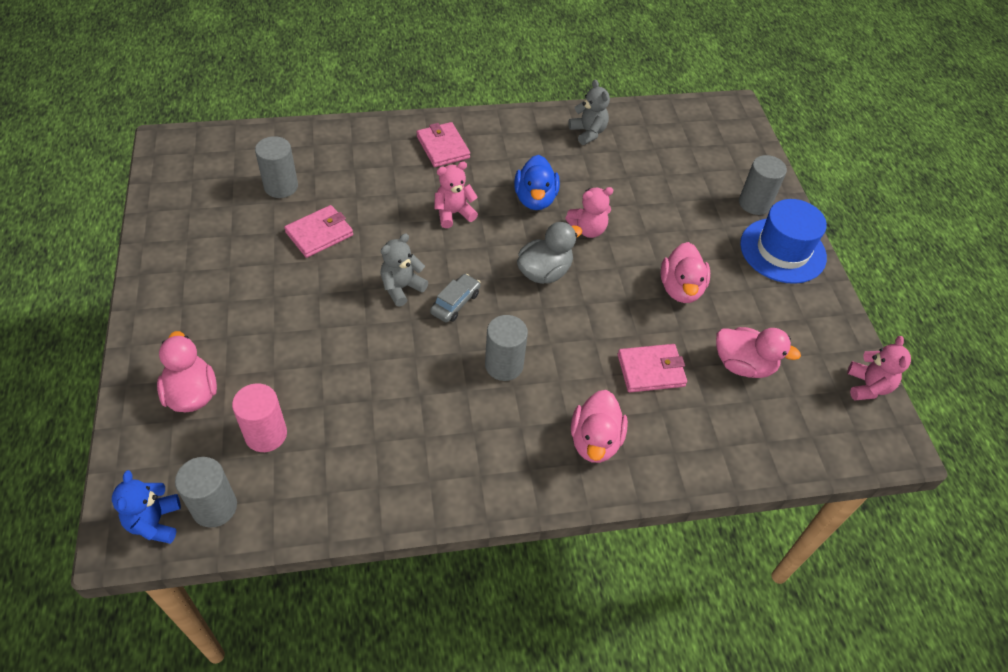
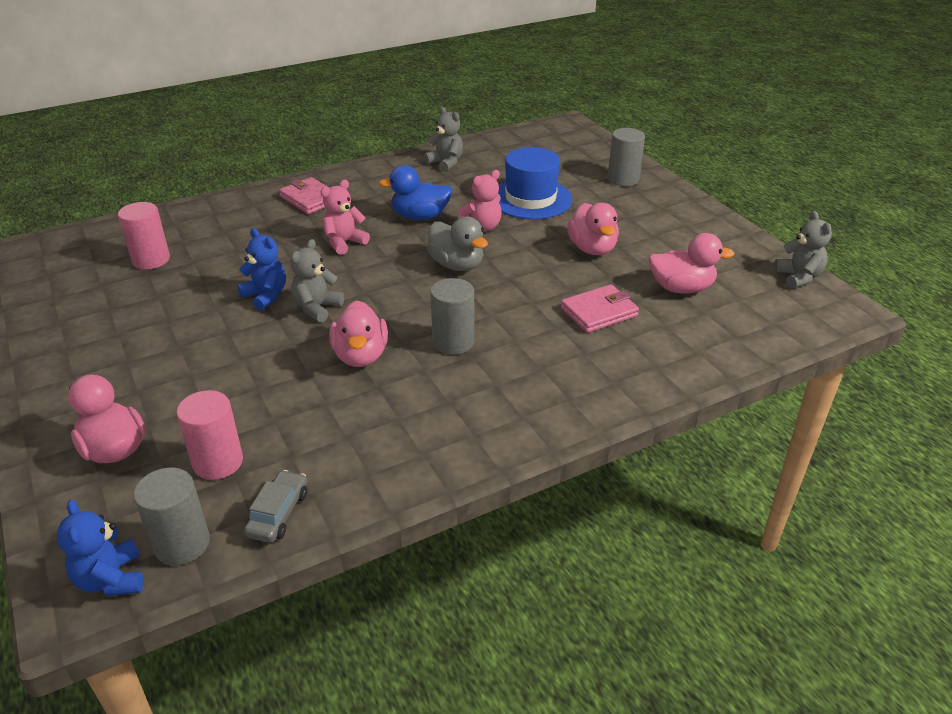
camera: 15 degrees left, 15 degrees down
grey cylinder [255,136,298,198] -> pink cylinder [118,202,170,269]
pink wallet [284,205,353,258] -> none
grey car [430,274,480,322] -> grey car moved to [244,470,307,543]
blue duck [514,155,560,210] -> blue duck turned 105 degrees clockwise [379,165,452,220]
grey duck [517,222,582,284] -> grey duck turned 105 degrees clockwise [427,217,488,271]
pink duck [571,390,628,463] -> pink duck moved to [329,301,388,367]
blue hat [740,199,827,284] -> blue hat moved to [498,147,572,219]
pink teddy bear [847,336,911,400] -> grey teddy bear [774,211,832,289]
none -> blue teddy bear [237,228,286,310]

